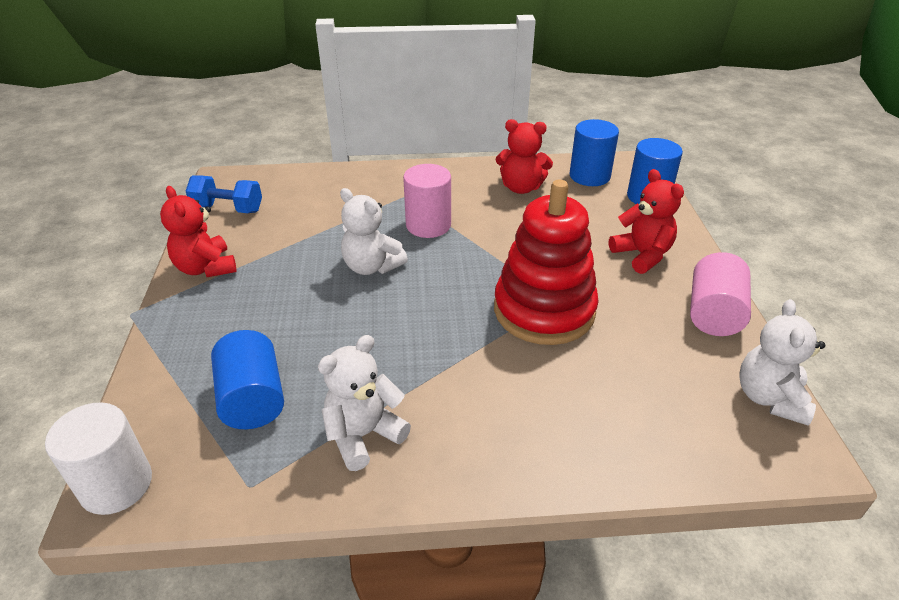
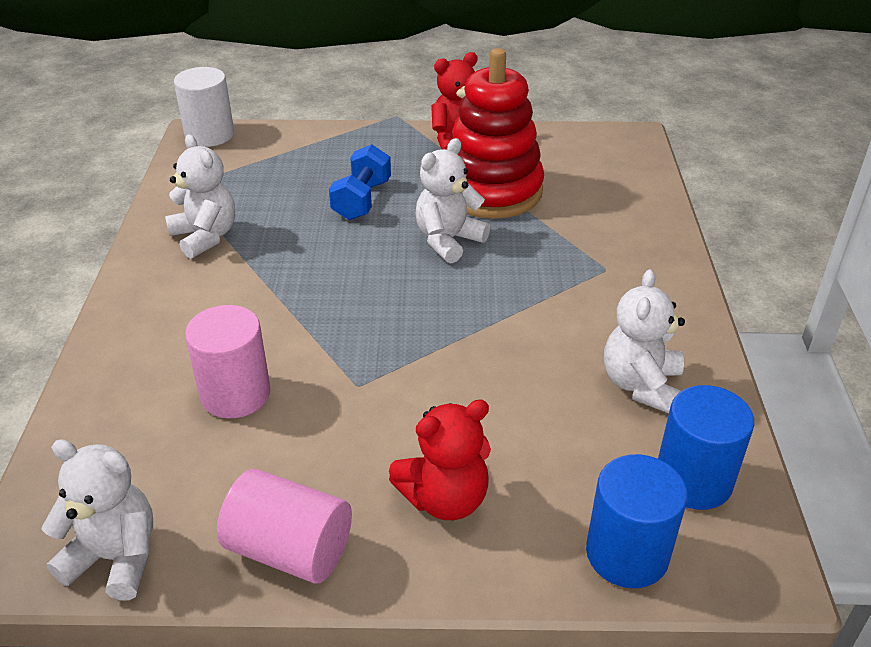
camera: 95 degrees right, 0 degrees up
blue dumbbell [186,175,262,213] -> blue dumbbell moved to [329,144,391,220]
blue cylinder [211,330,284,429] -> none
pink cylinder [403,164,451,238] -> pink cylinder moved to [185,305,271,418]
red stacking toy [494,180,599,345] -> red stacking toy moved to [450,48,544,219]
red teddy bear [495,119,553,194] -> white teddy bear [604,269,685,413]

